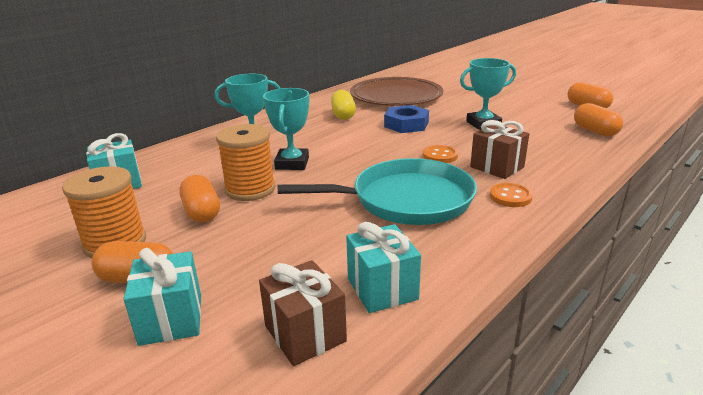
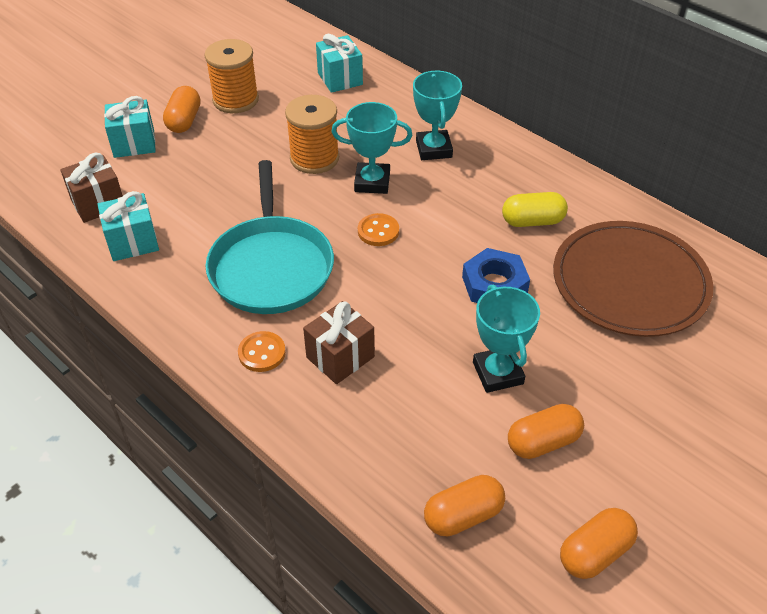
camera: 90 degrees right, 20 degrees up
orange capsule [179,175,220,222] -> orange capsule moved to [508,404,584,459]
orange button [423,145,458,163] -> orange button moved to [358,213,399,246]

